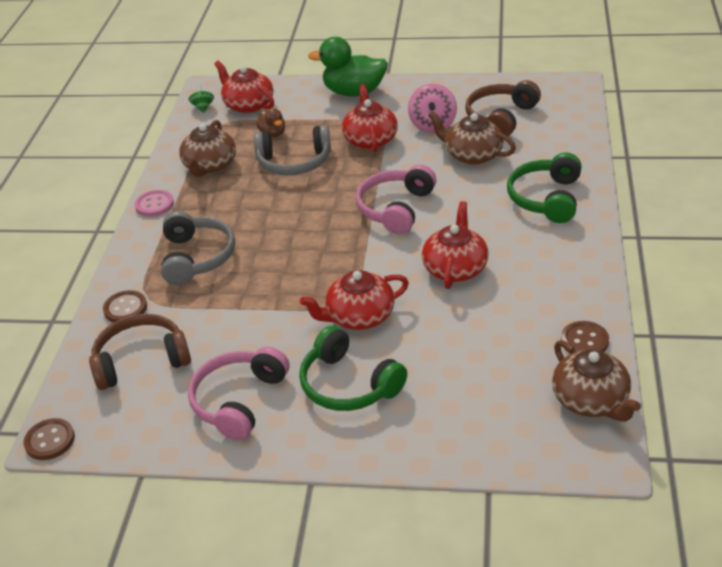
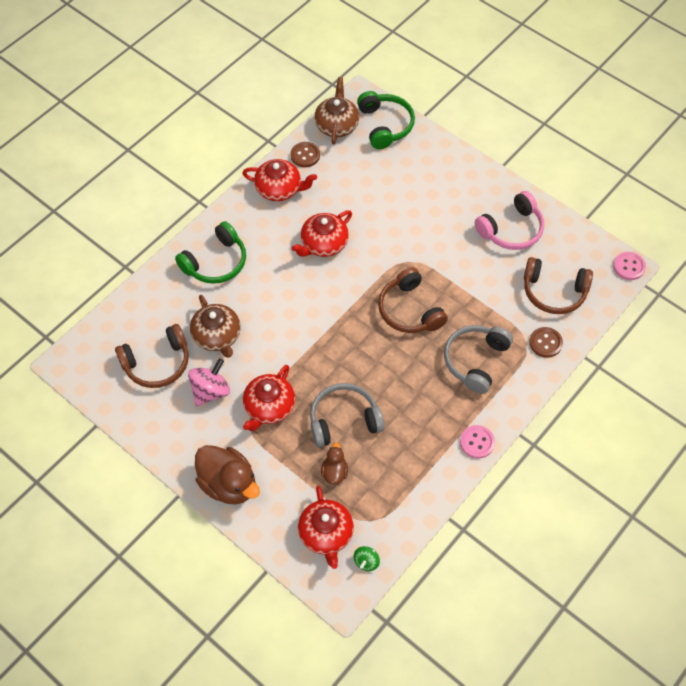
camera: 150 degrees left, 20 degrees up
brown button [23,418,75,460] -> pink button [613,252,646,280]
brown teapot [179,120,236,177] -> none
grey headphones [254,125,331,175] -> grey headphones turned 45 degrees counterclockwise [310,383,385,447]
green headphones [299,326,407,411] -> green headphones moved to [357,91,415,149]
red teapot [300,270,409,330] -> red teapot moved to [242,159,317,201]
green duck [308,37,388,97] -> brown duck [195,445,260,505]
pink headphones [356,165,436,234] -> none
none -> brown headphones [378,267,448,333]

